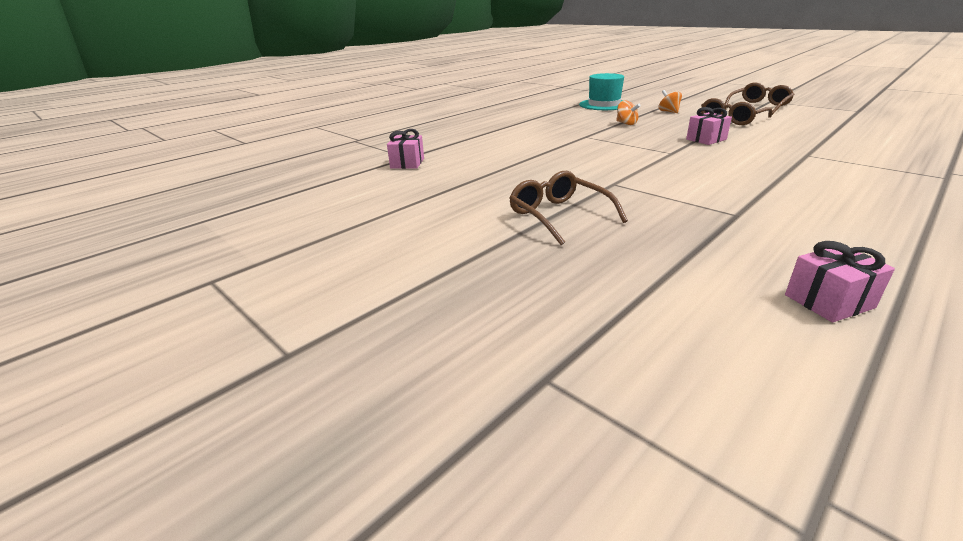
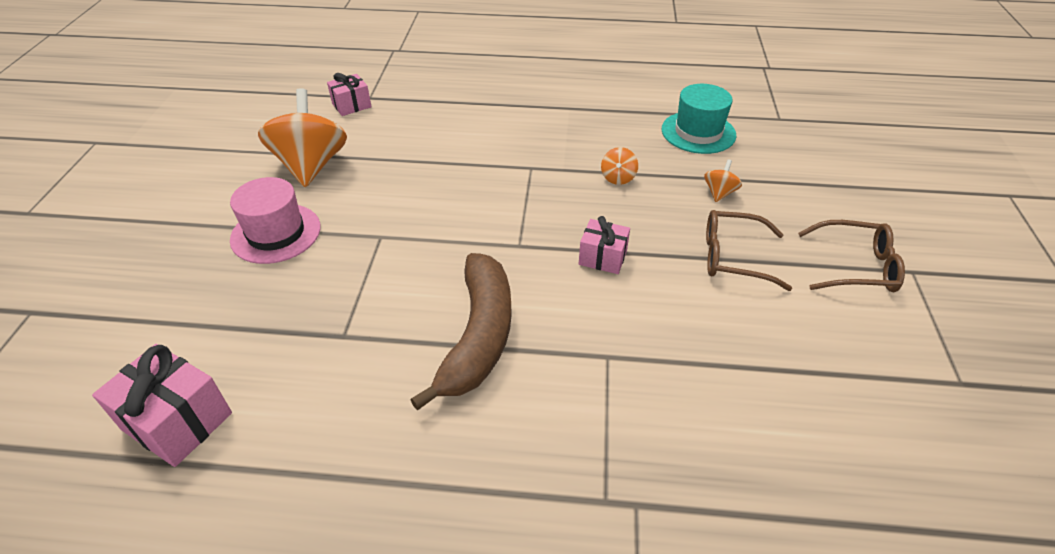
camera: 50 degrees right, 15 degrees up
brown glasses [509,171,628,245] -> pink hat [230,177,321,264]
pink gift [785,241,895,323] -> pink gift [92,344,232,467], size x1.58
none -> orange spinning top [258,88,347,187]
none -> brown banana [410,253,512,411]

